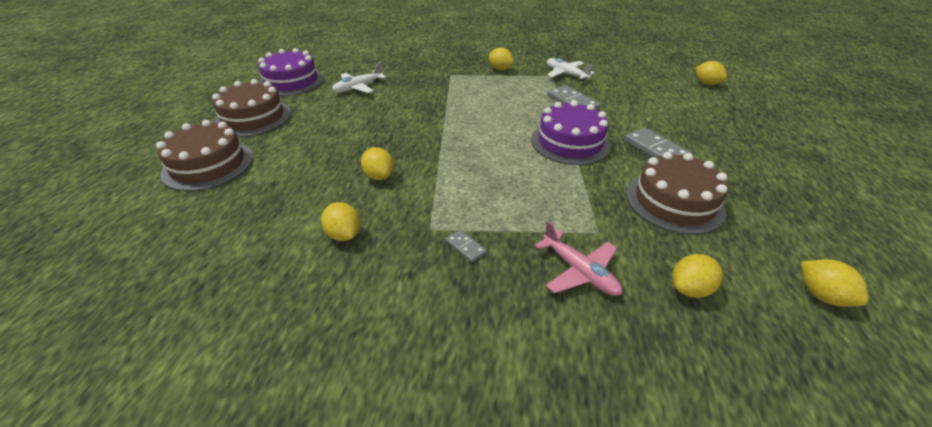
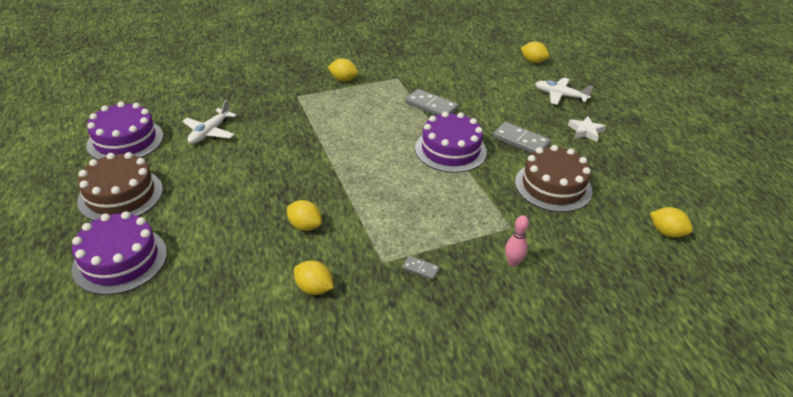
camera: 25 degrees left, 0 degrees up
brown cake [156,120,253,191] -> purple cake [71,211,167,295]
pink plane [535,221,622,296] -> pink bowling pin [505,215,529,267]
white plane [547,58,595,81] -> white plane moved to [535,78,593,105]
yellow lemon [672,254,723,298] -> none
none -> white star [568,116,606,142]

